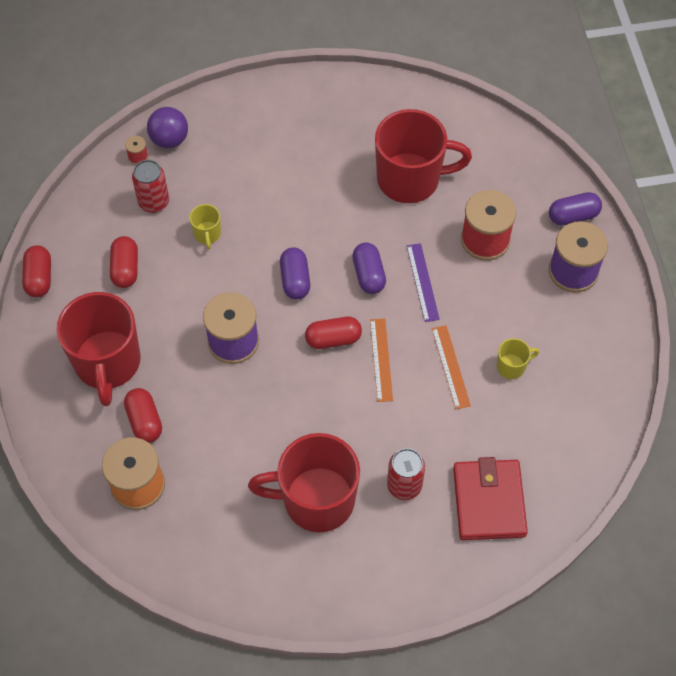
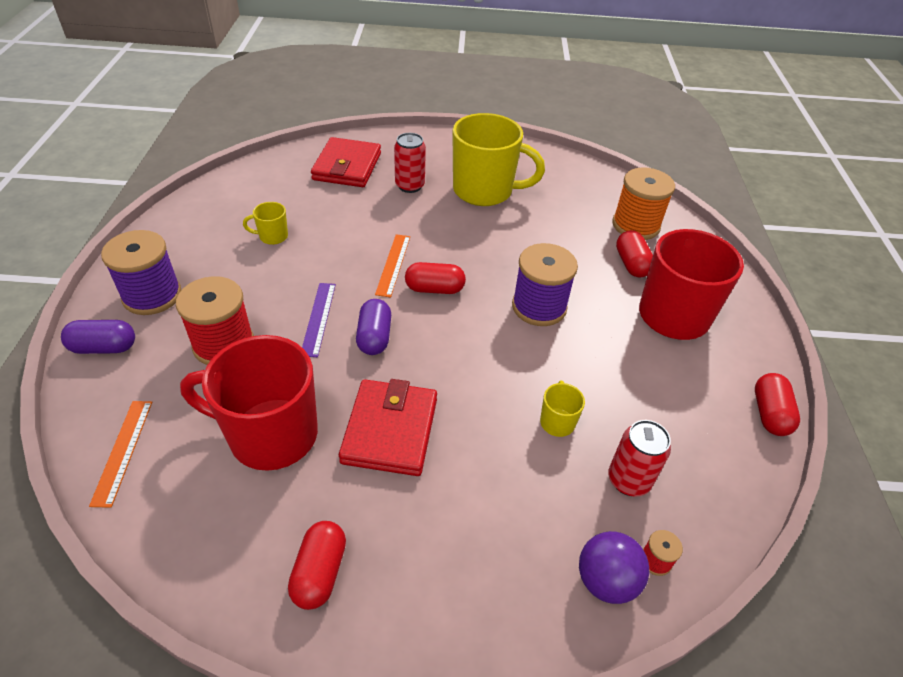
camera: 170 degrees left, 15 degrees down
red capsule [110,236,138,288] -> red capsule moved to [288,521,346,610]
red mug [248,433,360,532] -> yellow mug [452,113,545,206]
purple capsule [280,248,310,299] -> none
orange ruler [432,325,471,409] -> orange ruler moved to [89,401,152,508]
none -> red wallet [339,379,437,476]

